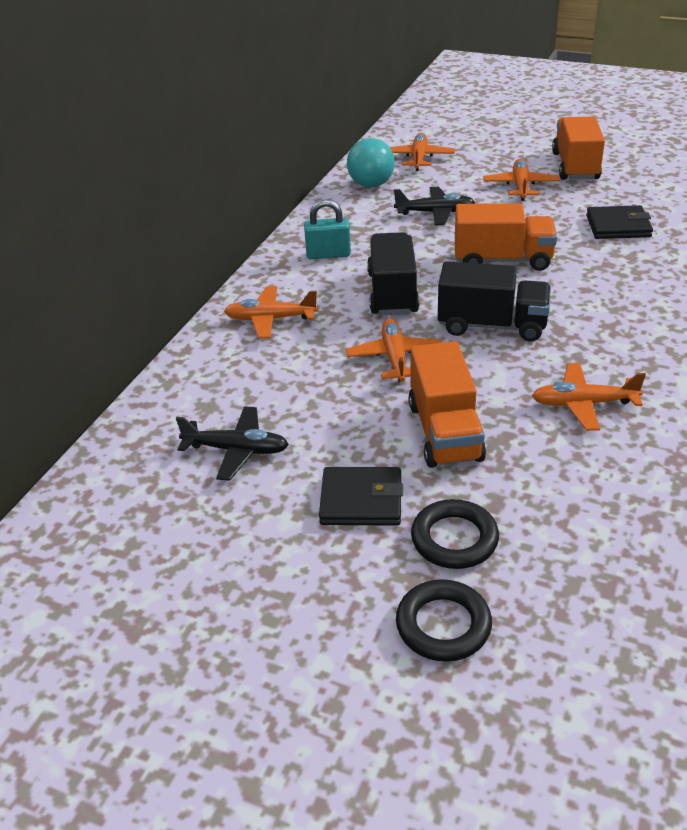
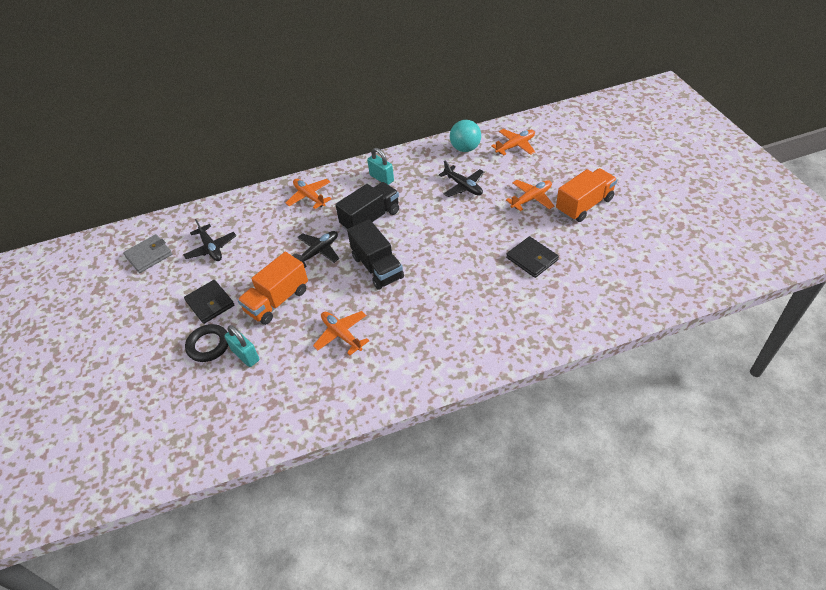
camera: 50 degrees right, 10 degrees up
orange plane [346,319,442,382] -> black plane [292,231,339,268]
black ring [396,579,492,662] -> none
orange truck [455,203,557,271] -> none
none -> grey wallet [123,234,172,273]
none -> turquoise padlock [224,325,259,367]

